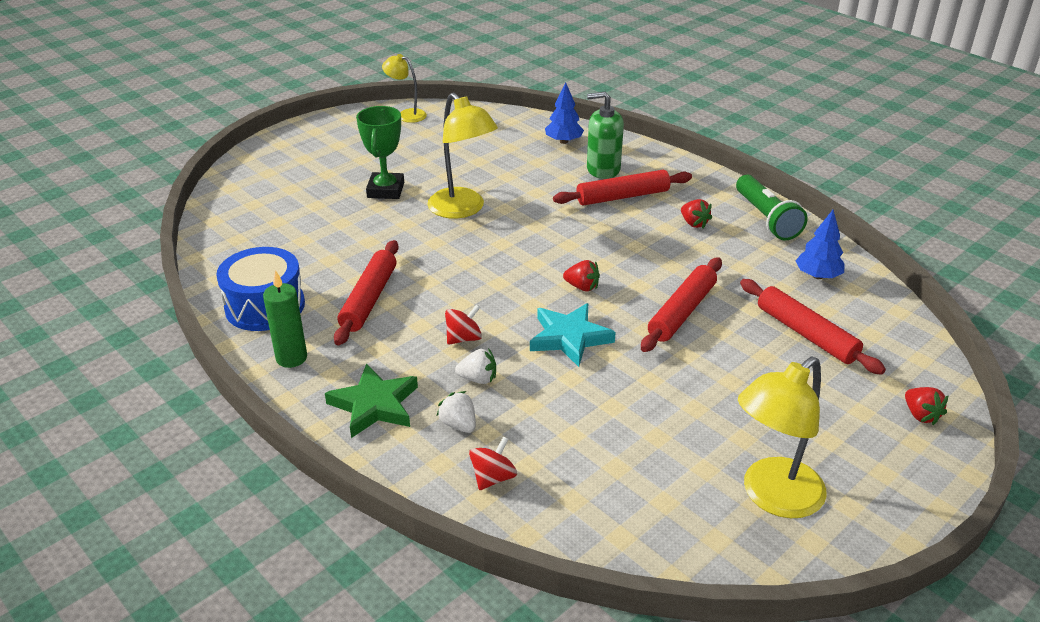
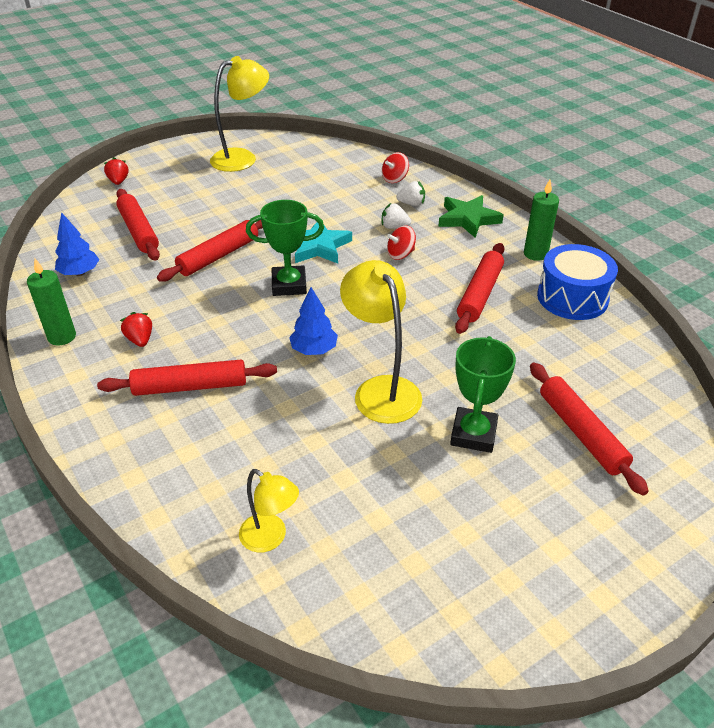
camera: 170 degrees left, 5 degrees up
yellow lamp [382,54,427,123] -> yellow lamp moved to [239,469,299,552]
white strawberry [437,391,476,433] -> white strawberry turned 60 degrees counterclockwise [396,181,425,206]
blue tree [545,82,584,144] -> blue tree moved to [289,287,338,355]
red strawberry [563,260,600,292] -> green trophy [246,200,324,296]
green soap dispenser [587,92,624,179] -> none
green flashlight [736,175,808,241] -> green candle [27,259,76,345]
none -> red rolling pin [530,363,649,496]

